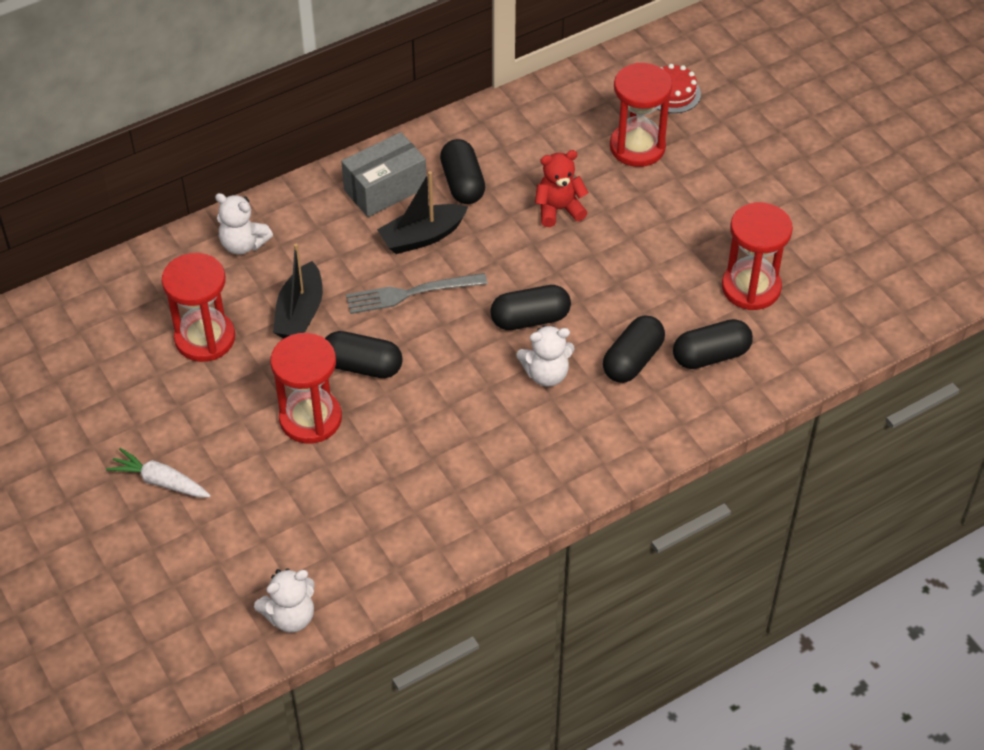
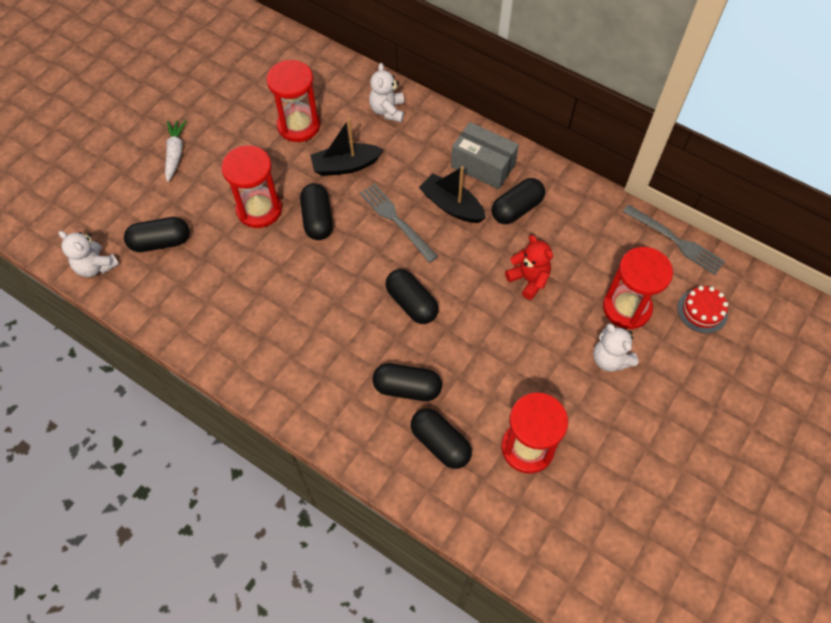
camera: 65 degrees right, 10 degrees up
white teddy bear [516,325,575,387] -> white teddy bear moved to [593,323,639,372]
none -> black capsule [124,217,190,252]
none -> grey fork [623,204,725,275]

